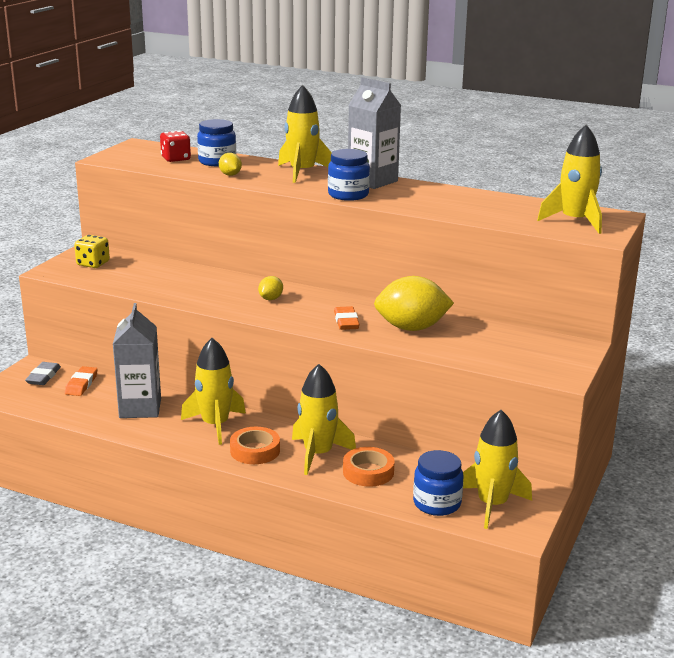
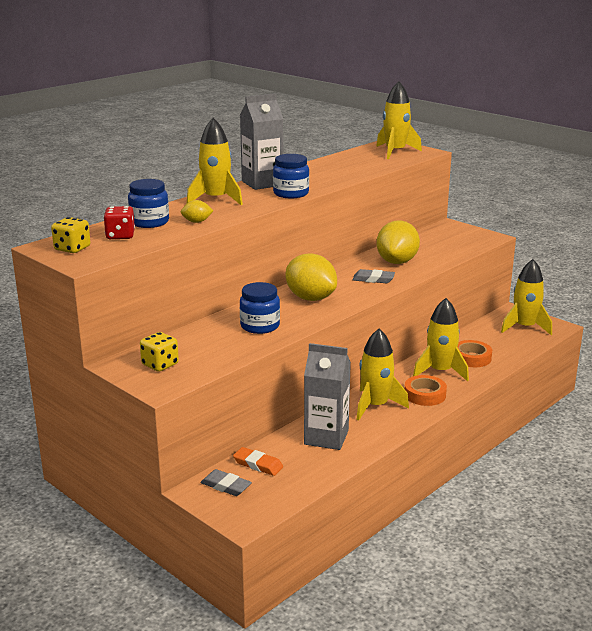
camera: 70 degrees left, 0 degrees up
yellow lemon [258,276,283,300] -> yellow lemon [286,253,337,301], size x2.17
orange eraser [334,306,360,330] -> grey eraser [353,269,395,283]
blue jar [413,450,463,516] -> blue jar moved to [240,282,280,334]
none -> yellow dice [51,217,91,253]

